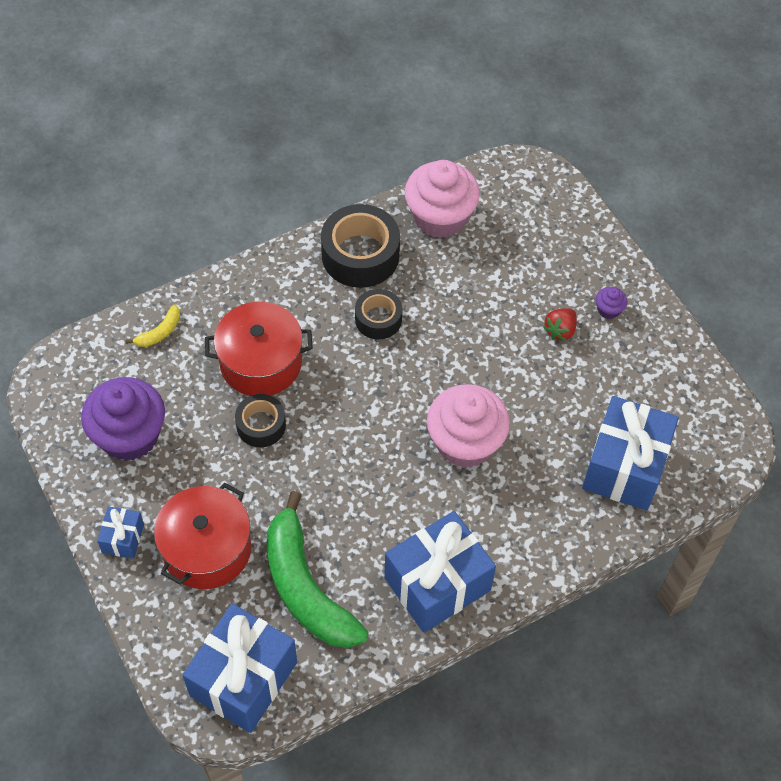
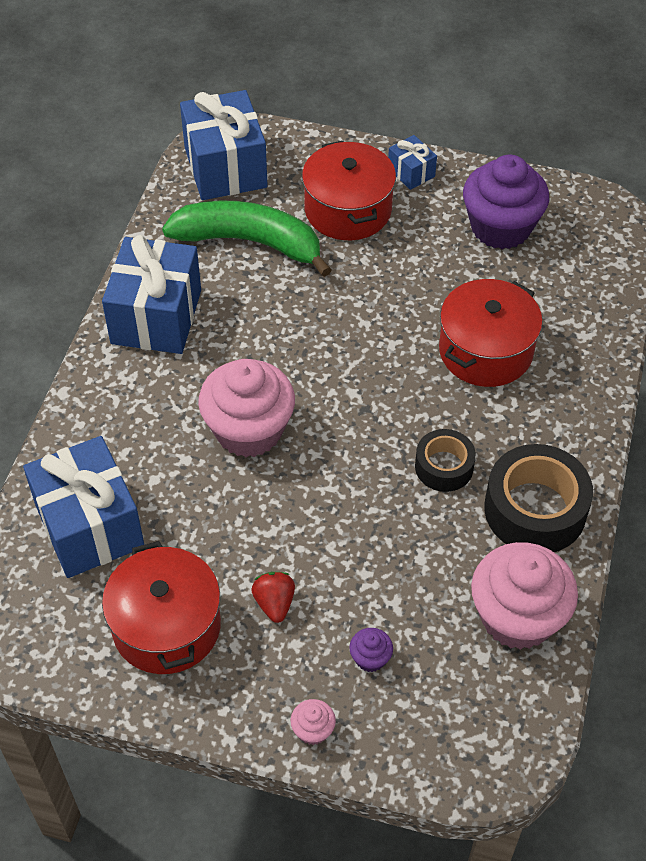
camera: 135 degrees right, 5 degrees down
yellow banana [125,305,180,347] -> none
black tape [235,394,286,447] -> none
purple cupcake [596,287,627,319] -> purple cupcake moved to [349,628,393,672]
none -> red pot [102,541,221,674]
none -> pink cupcake [291,699,336,745]

